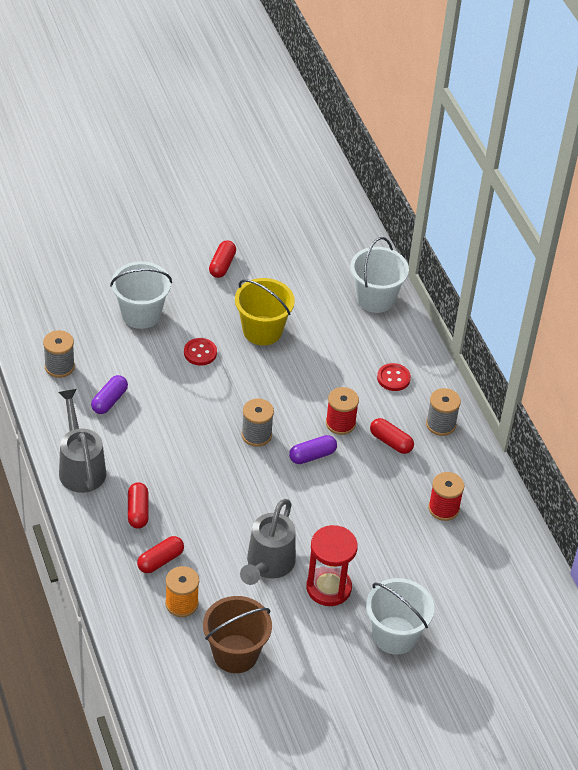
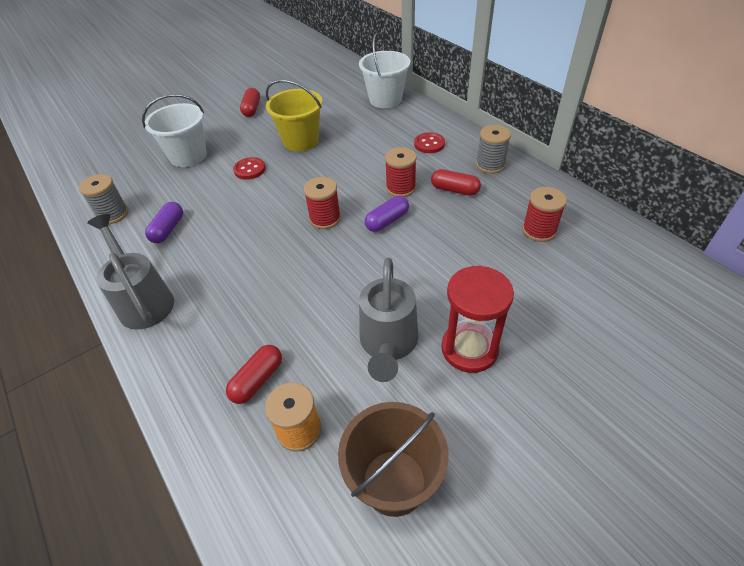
camera: 10 degrees left, 0 degrees up
red capsule [128,482,149,529] -> none
grey spool [241,398,274,447] -> red spool [303,177,341,229]
white bucket [366,578,434,655] -> none

